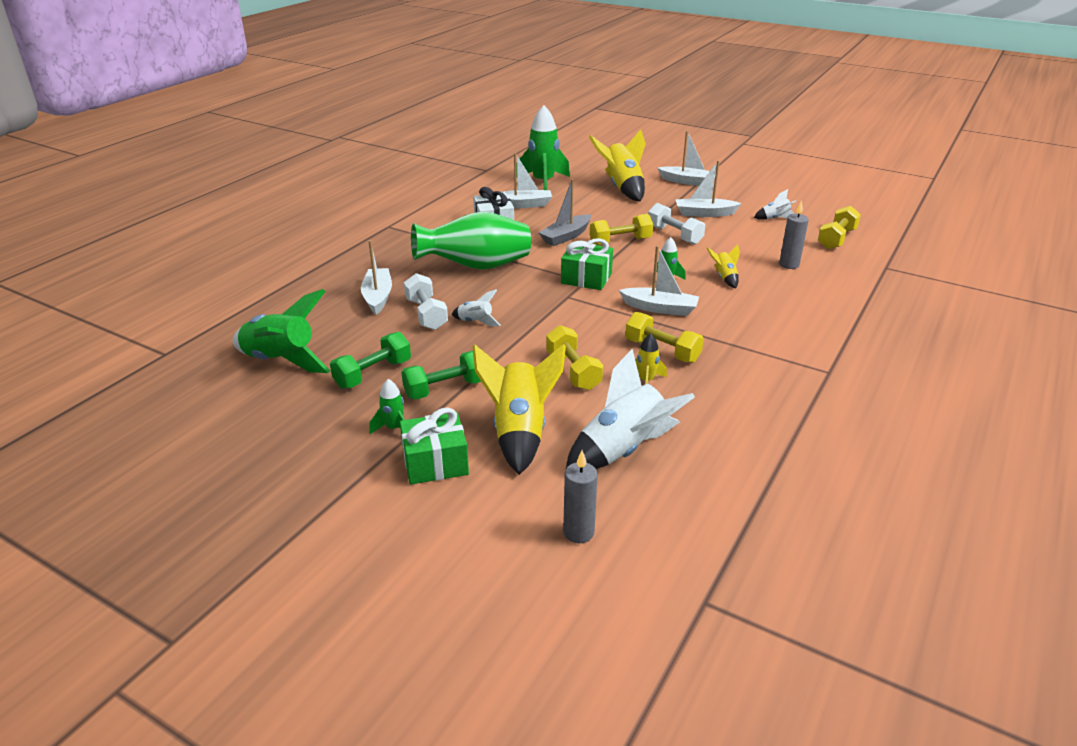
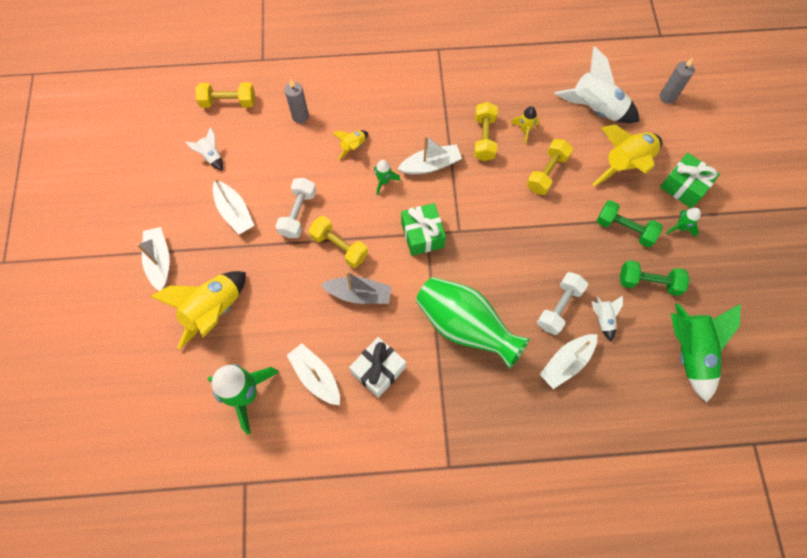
camera: 125 degrees left, 35 degrees up
white rocket [452,289,501,326] -> white rocket moved to [591,295,623,341]
white boat [619,246,699,316] -> white boat turned 90 degrees clockwise [397,135,462,174]

